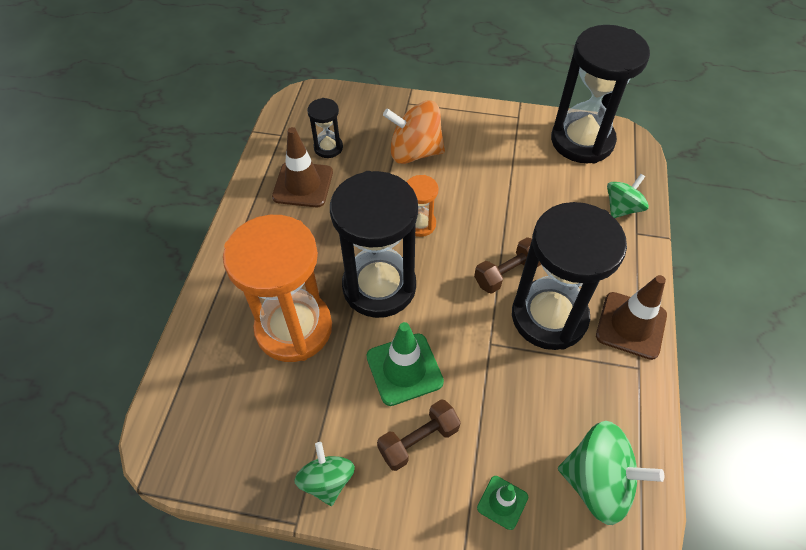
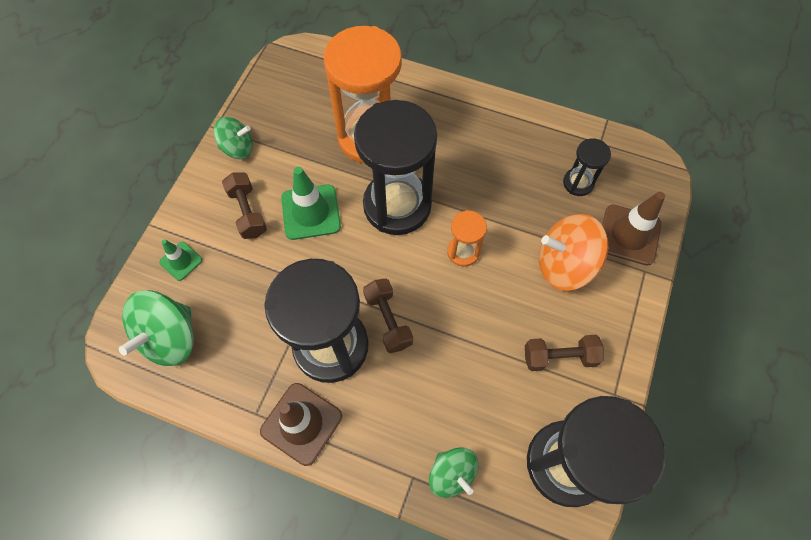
camera: 100 degrees right, 10 degrees up
brown traffic cone [272,127,333,207] -> brown traffic cone moved to [602,192,665,266]
orange spinning top [383,100,445,164] -> orange spinning top turned 105 degrees counterclockwise [539,214,608,291]
none -> brown dumbbell [525,335,604,371]

